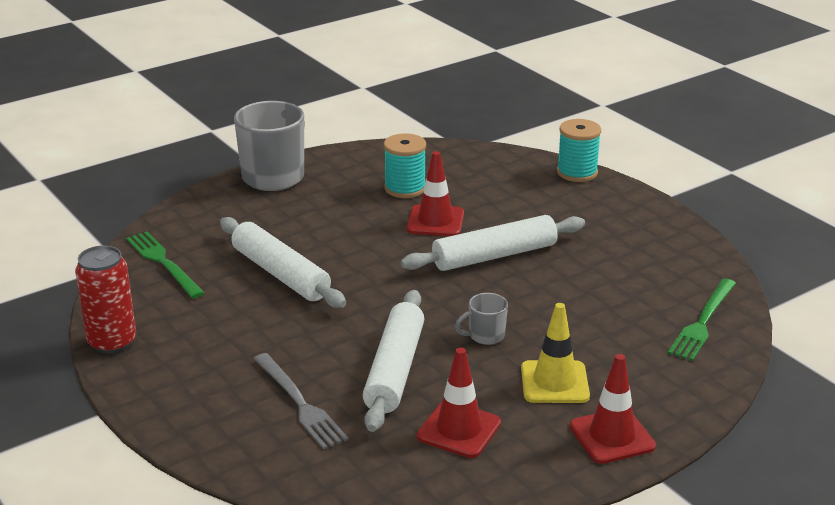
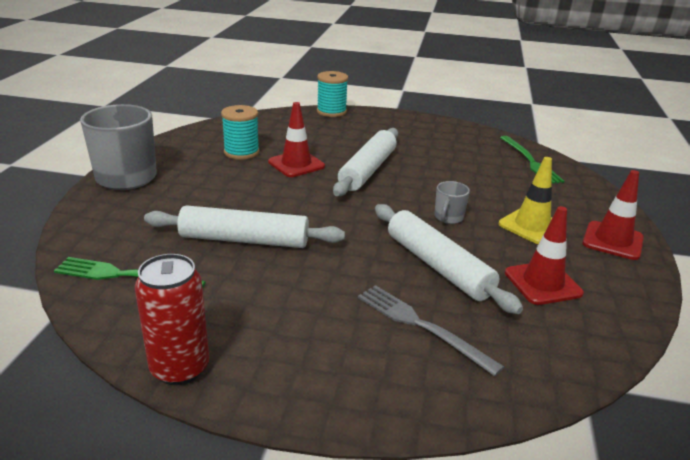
camera: 45 degrees left, 0 degrees up
grey fork [253,353,348,450] -> grey fork turned 150 degrees counterclockwise [358,285,504,376]

